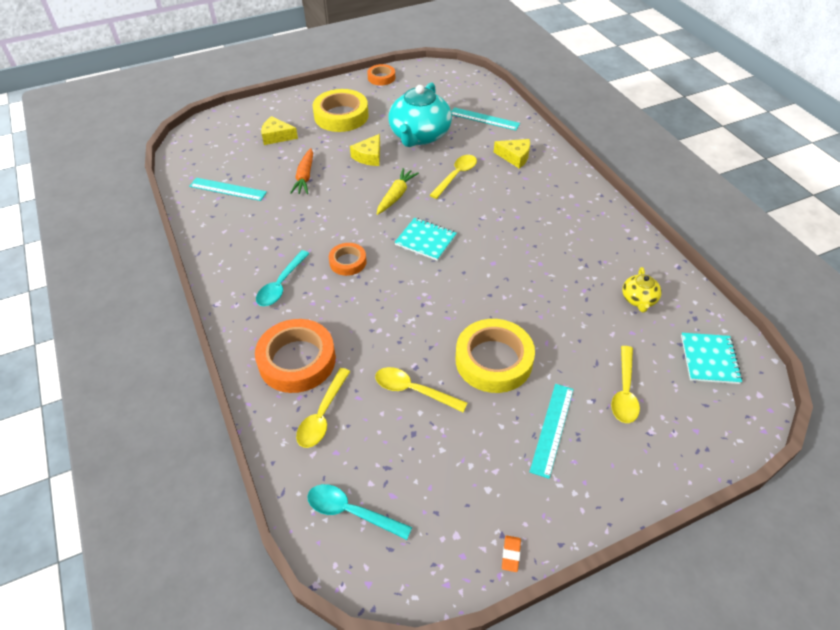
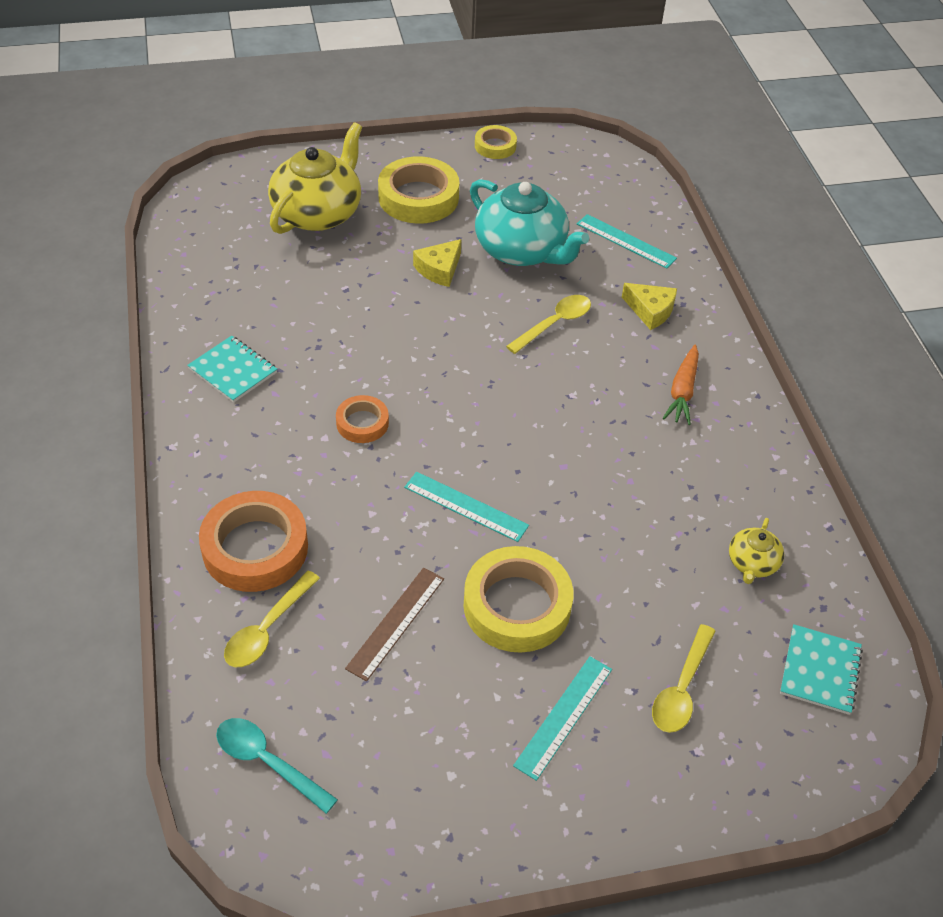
camera: 10 degrees right, 0 degrees up
turquoise ruler [189,178,267,201] -> turquoise ruler moved to [404,472,529,542]
turquoise spoon [256,250,310,306] -> none
yellow cheese [261,116,298,145] -> yellow teapot [268,122,362,234]
orange carrot [290,148,313,194] -> orange carrot moved to [663,345,699,425]
orange tape [367,64,395,85] -> yellow tape [475,125,517,159]
yellow spoon [375,367,467,412] -> brown ruler [345,568,444,681]
yellow carrot [377,168,419,215] -> none
turquoise teapot [389,83,452,147] -> turquoise teapot turned 75 degrees counterclockwise [470,179,589,266]
turquoise notebook [394,218,457,261] -> turquoise notebook moved to [187,336,277,403]
orange eraser [502,535,521,572] -> none

